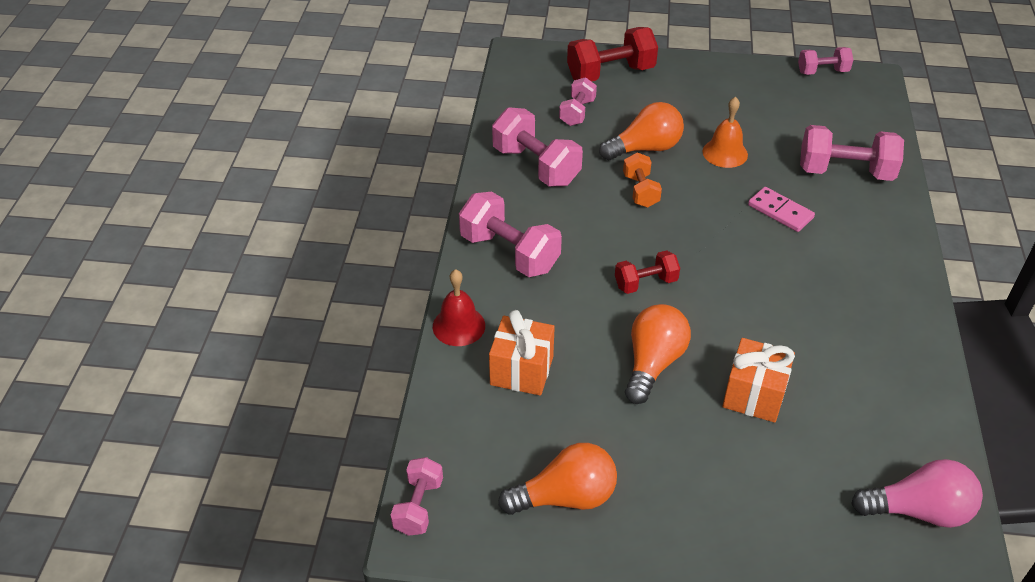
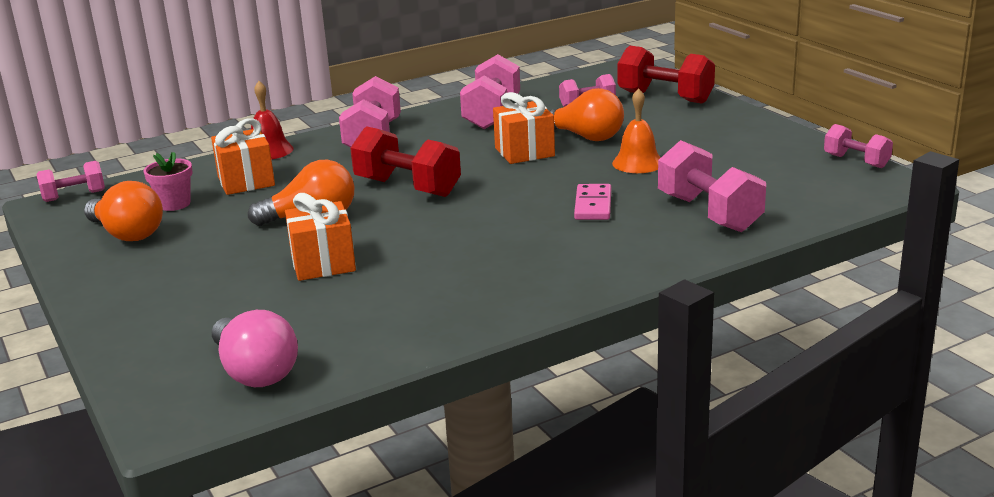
camera: 55 degrees right, 20 degrees down
red dumbbell [615,250,680,294] -> red dumbbell [350,126,461,197], size x1.71
orange dumbbell [623,152,662,208] -> orange gift [493,92,555,164]
none -> pink flower pot [143,152,192,211]

